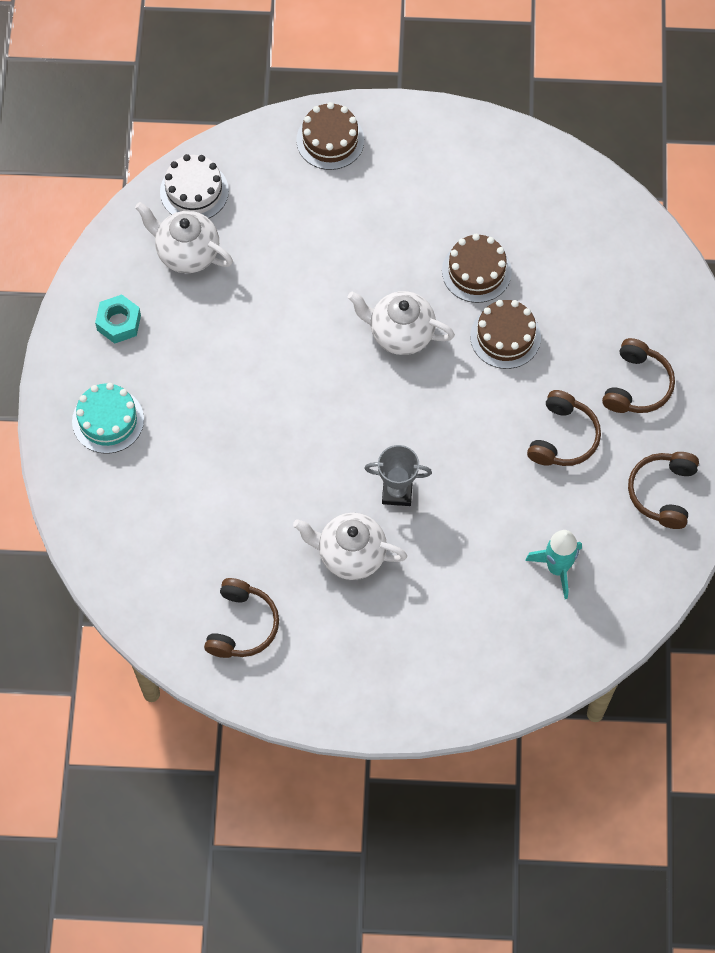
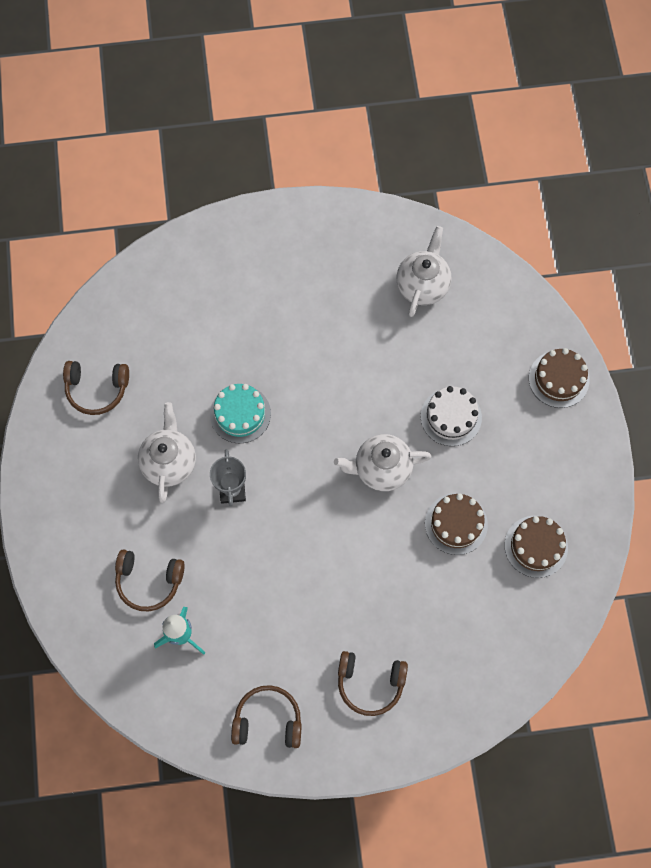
camera: 80 degrees right, 5 degrees up
turquoise cake [72,383,144,454] -> turquoise cake moved to [210,384,271,443]
turquoise nut [95,294,141,344] -> none
white cake [160,154,229,218] -> white cake moved to [421,386,482,446]
white teapot [348,291,455,355] -> white teapot turned 105 degrees counterclockwise [334,434,431,491]
brown cake [470,300,541,369] -> brown cake moved to [505,516,568,578]
brown headphones [527,390,601,466] -> brown headphones moved to [115,549,185,611]

